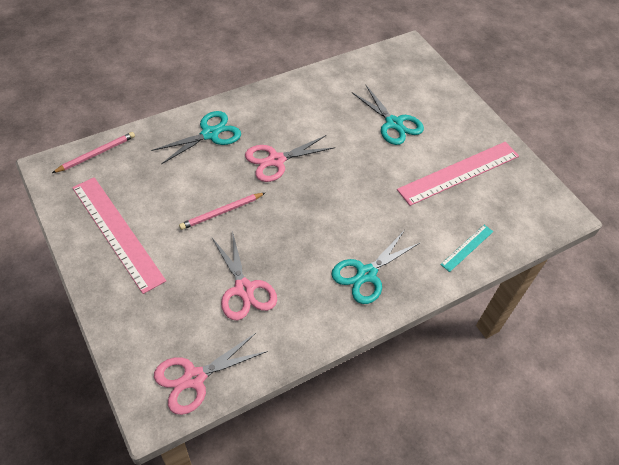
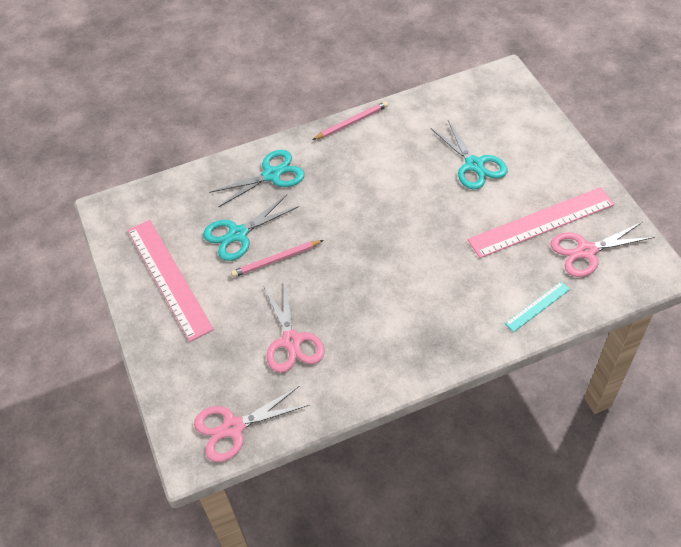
camera: 15 degrees right, 0 degrees up
pink pencil [52,132,135,173] -> pink pencil moved to [312,101,388,140]
pink scissors [245,135,335,182] -> pink scissors moved to [551,222,655,277]
turquoise scissors [332,231,421,304] -> turquoise scissors moved to [203,195,299,261]

